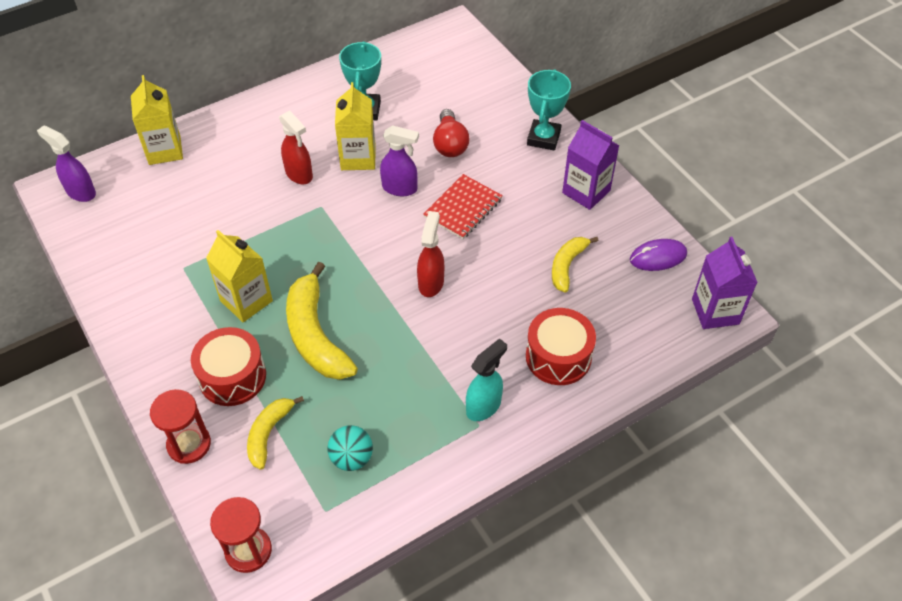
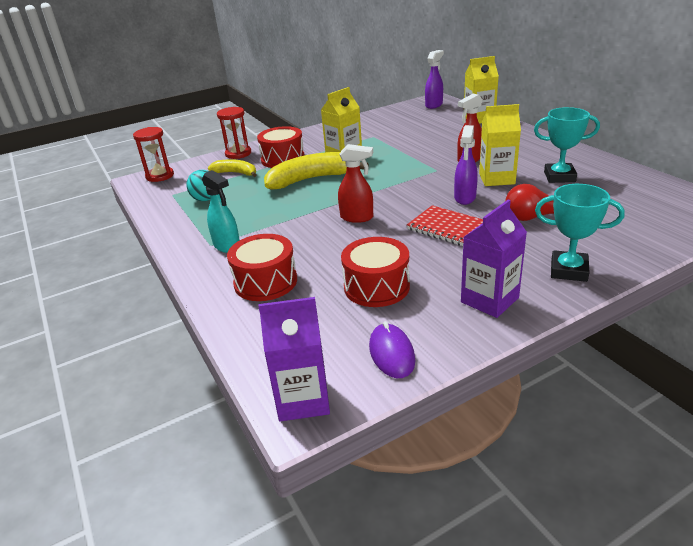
camera: 95 degrees right, 20 degrees down
yellow banana [552,237,599,293] -> red drum [341,237,410,307]

